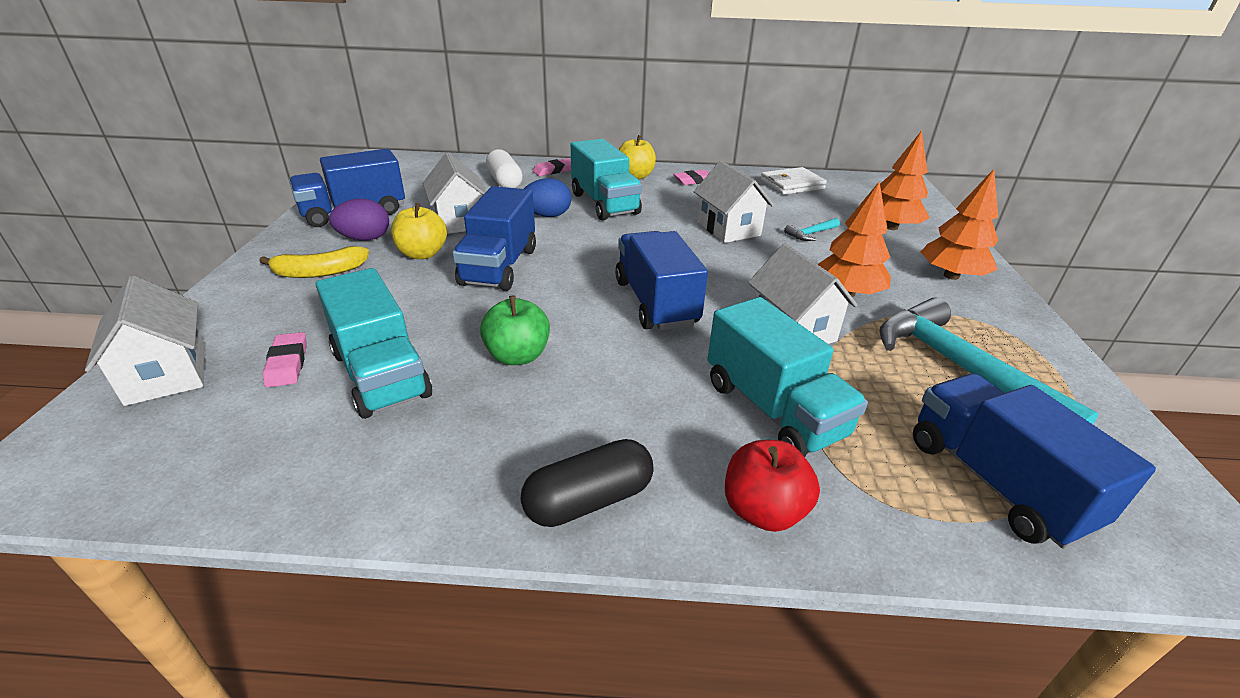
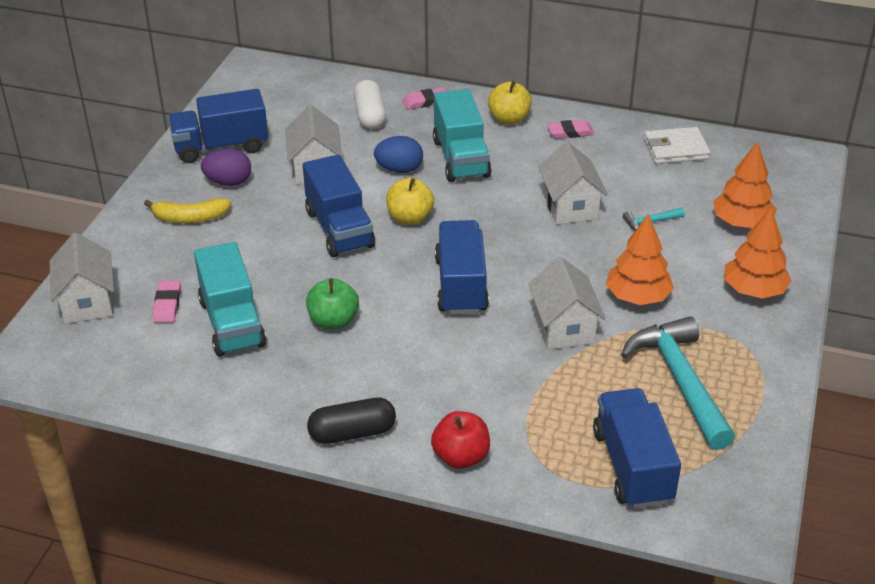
camera: 15 degrees right, 5 degrees up
yellow apple [391,203,447,259] -> yellow apple moved to [386,178,434,225]
blue truck [452,186,536,291] -> blue truck turned 45 degrees counterclockwise [303,154,375,257]
turquoise truck [707,297,868,457] -> none

